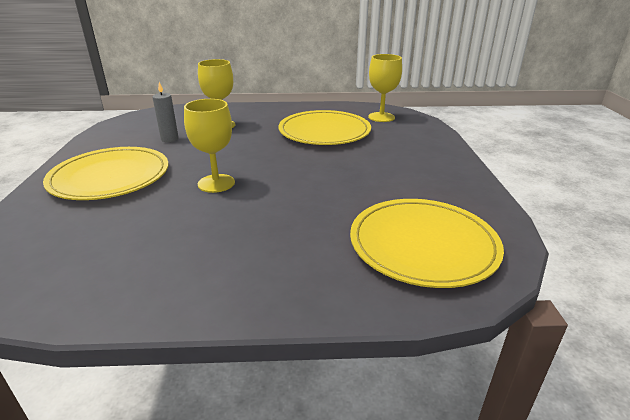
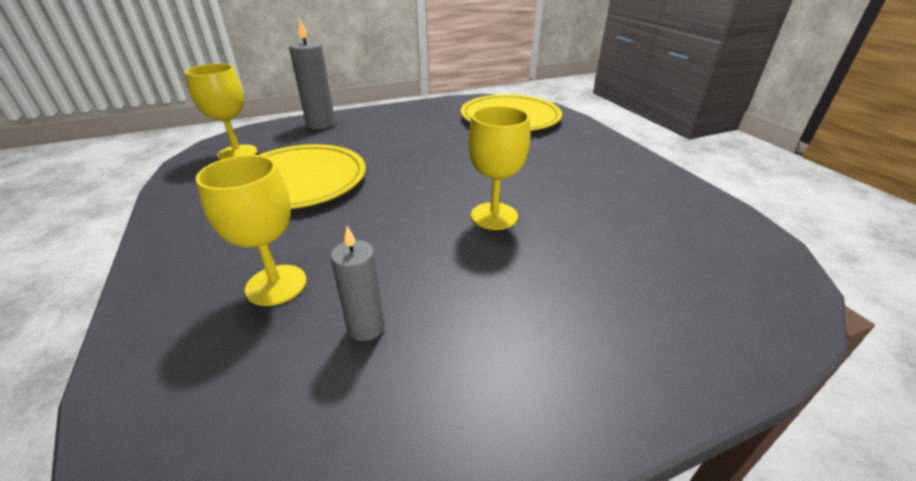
camera: 110 degrees left, 5 degrees up
yellow plate [43,147,168,200] -> none
none -> grey candle [289,19,335,129]

